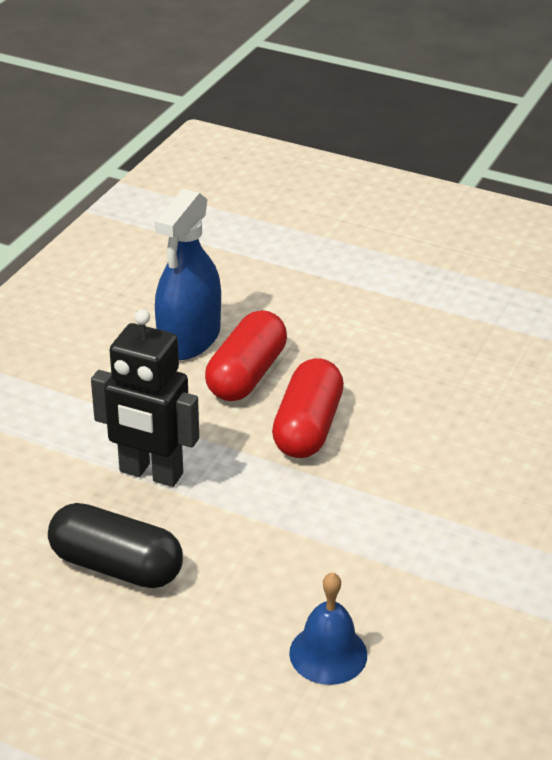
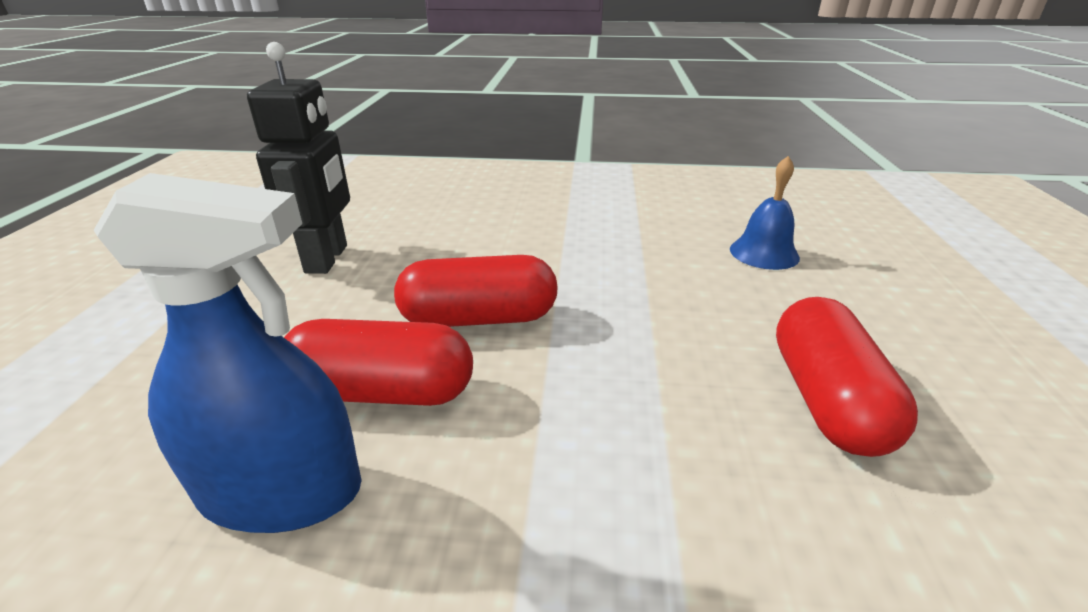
camera: 110 degrees left, 5 degrees down
black capsule [48,503,183,588] -> red capsule [776,297,918,457]
black robot [91,309,199,487] -> black robot moved to [247,42,350,274]

